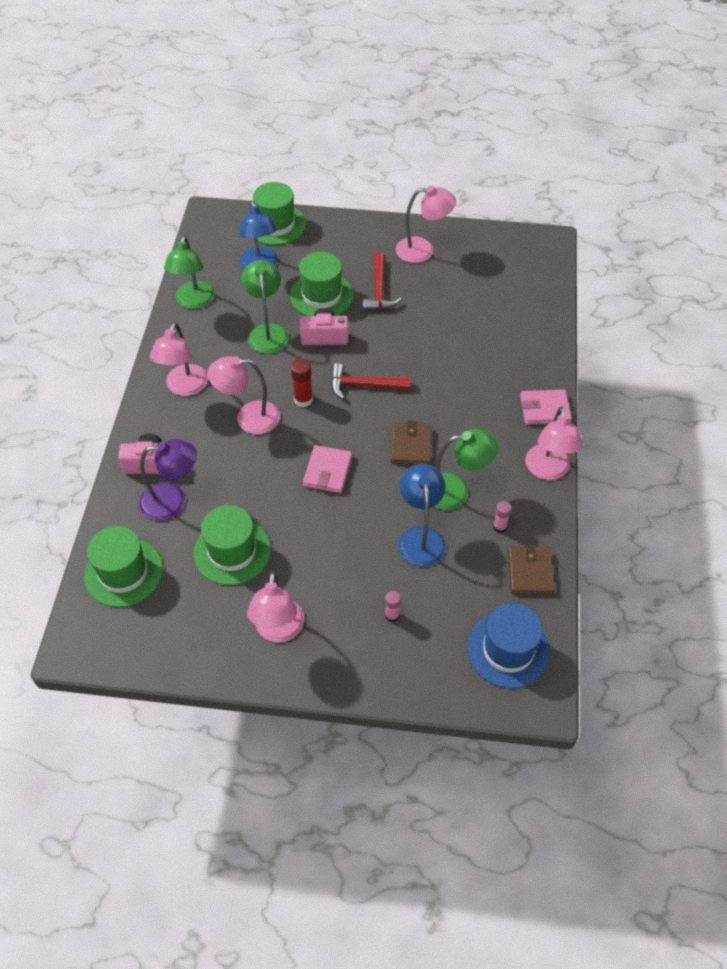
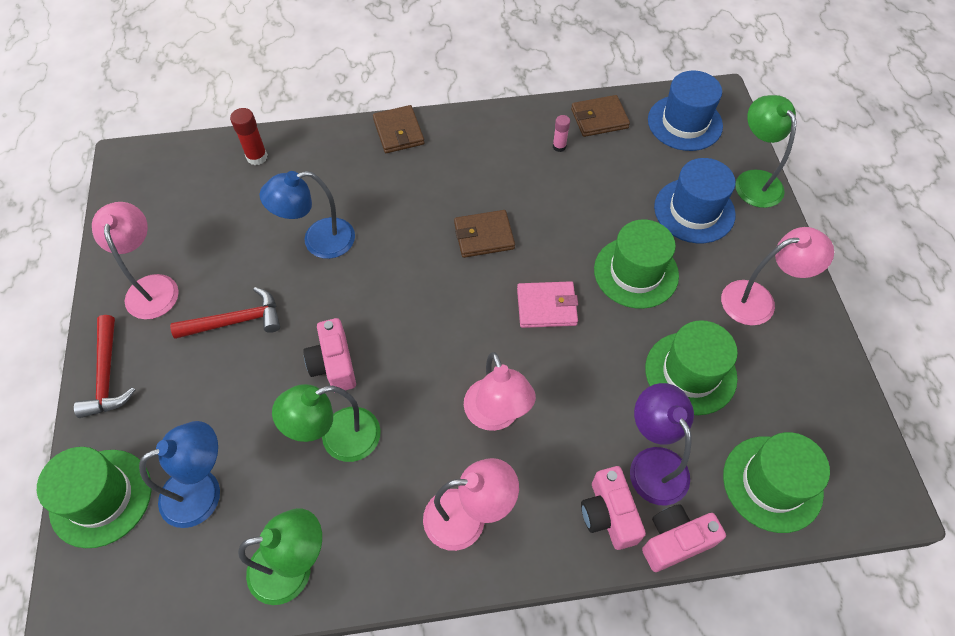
camera: 105 degrees left, 5 degrees up
green hat [290,252,354,316] -> green hat moved to [594,219,679,309]
red glue stick [291,359,313,407] -> red glue stick moved to [230,108,268,165]
red hammer [330,363,411,399] -> red hammer moved to [74,315,135,418]
pink glue stick [385,591,401,622] -> blue hat [654,158,736,243]
blue lamp [399,464,446,567] -> blue lamp moved to [259,171,355,259]
green lamp [434,429,498,510] -> green lamp moved to [735,95,797,208]
pink wallet [520,390,572,425] -> brown wallet [373,105,424,153]
pink lamp [525,406,583,480] -> none
none -> pink camera [642,504,726,572]

